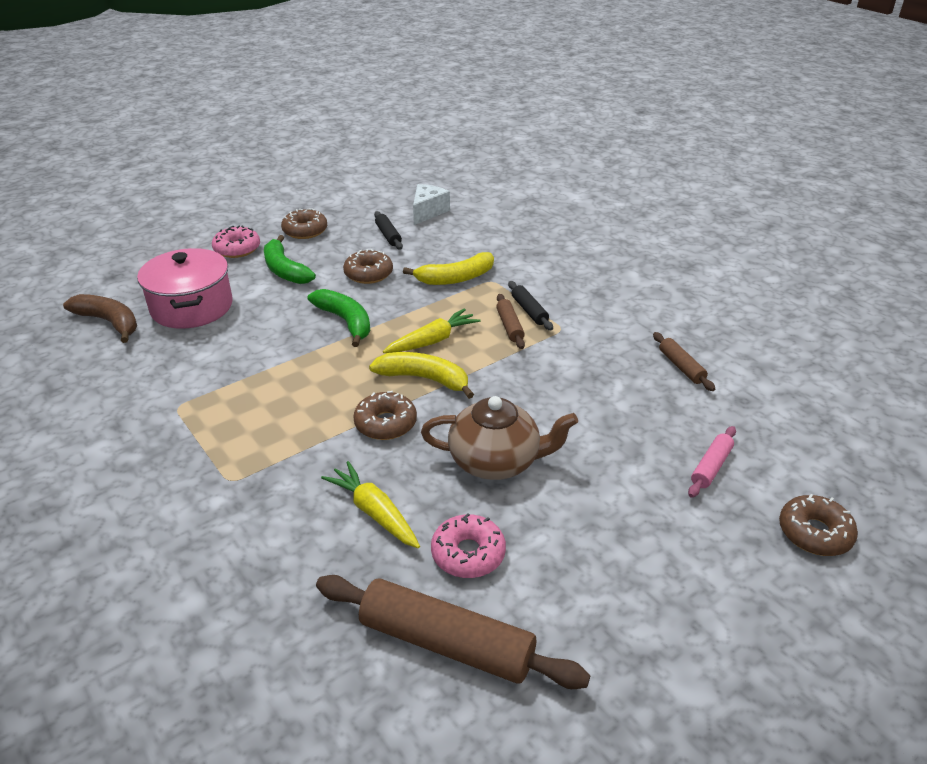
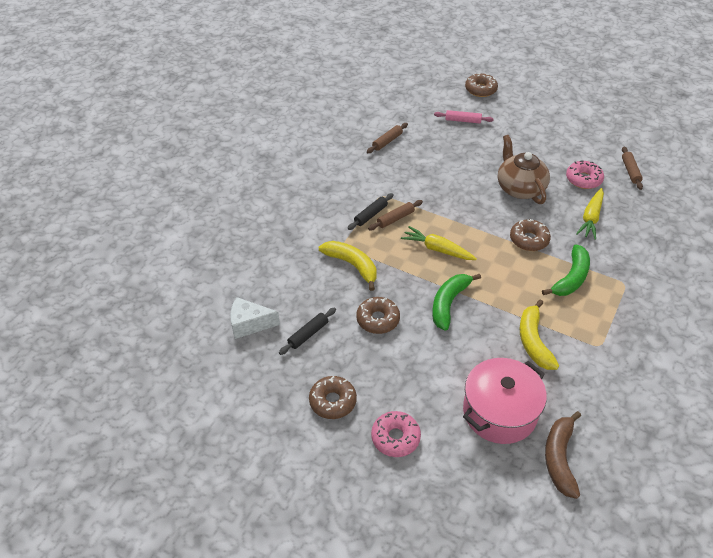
camera: 115 degrees left, 10 degrees up
green banana [264,235,316,284] -> green banana moved to [542,244,590,296]
brown rolling pin [316,575,590,689] -> brown rolling pin [622,146,643,190], size x0.50
yellow banana [369,352,474,399] -> yellow banana moved to [520,300,559,370]

